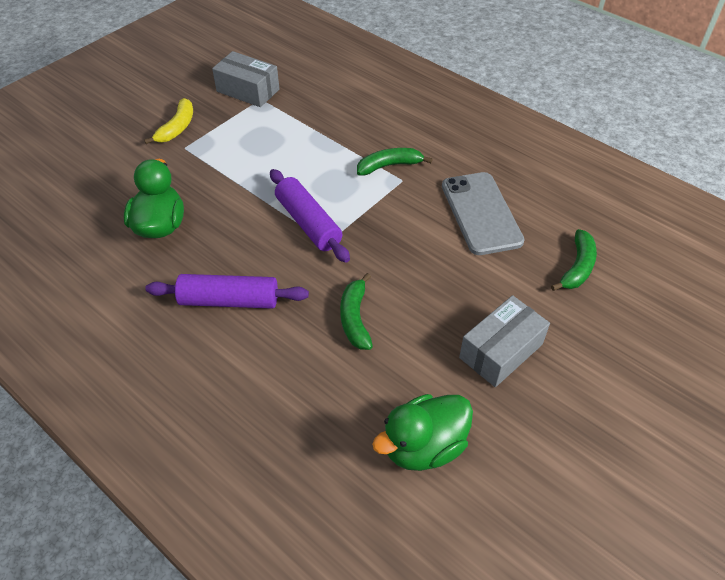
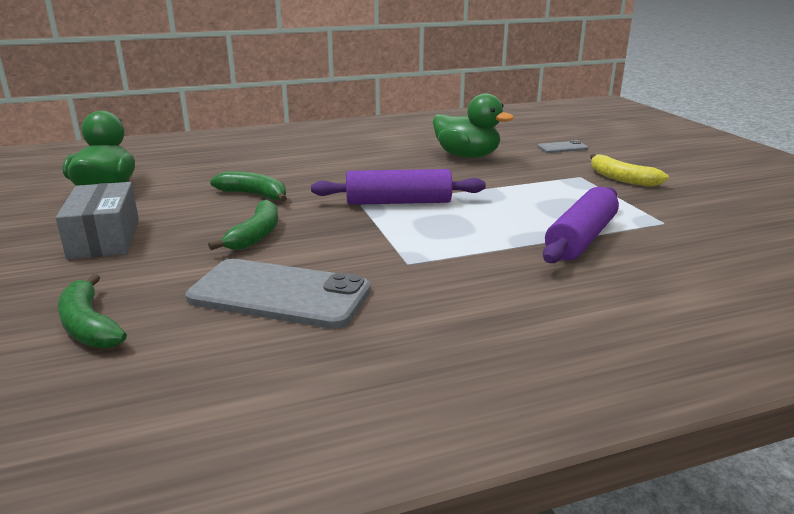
camera: 120 degrees right, 25 degrees down
purple rolling pin [145,274,309,309] -> purple rolling pin moved to [543,187,619,263]
grey box [212,51,279,107] -> none
green banana [357,148,433,175] -> green banana moved to [208,200,278,250]
none -> grey phone [537,140,588,153]

